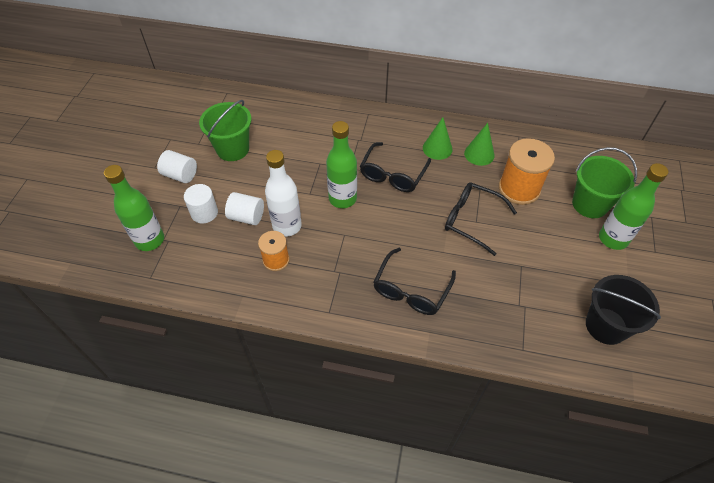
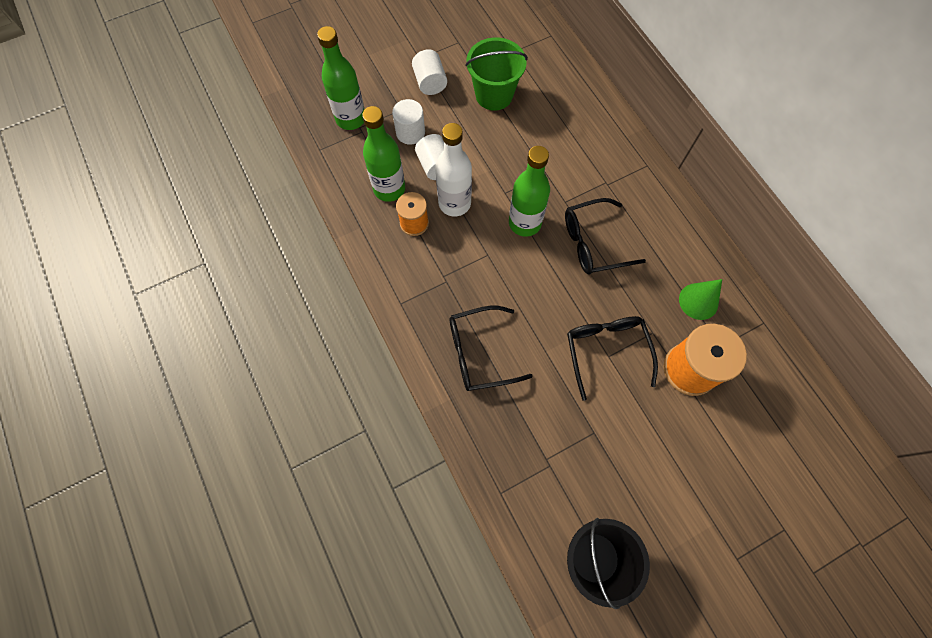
camera: 50 degrees right, 15 degrees up
green cone [423,117,453,160] -> none
green bucket [572,147,637,218] -> none
green bottle [599,163,668,250] -> green bottle moved to [362,106,405,202]

